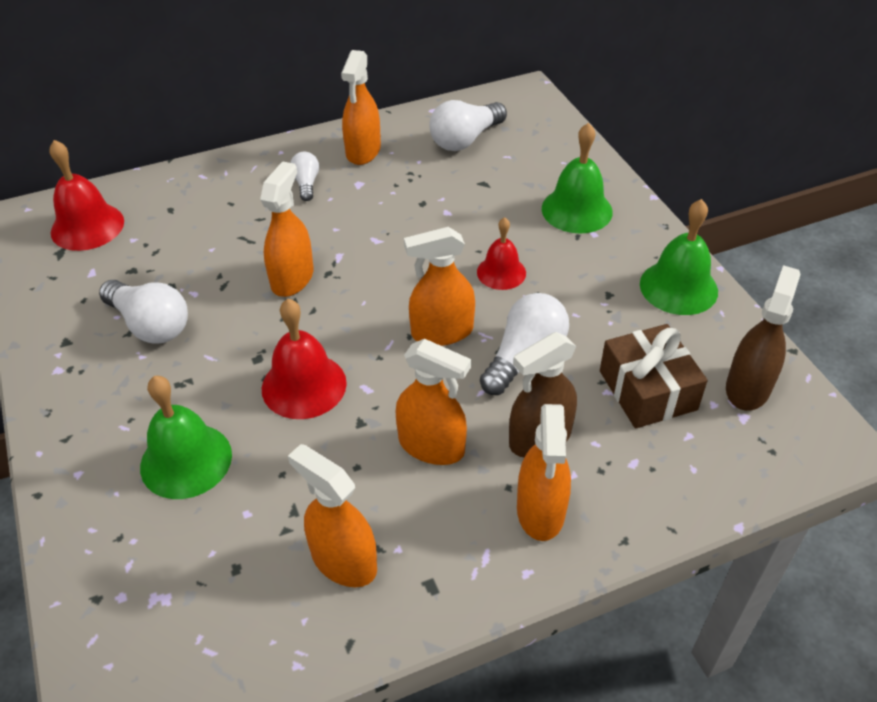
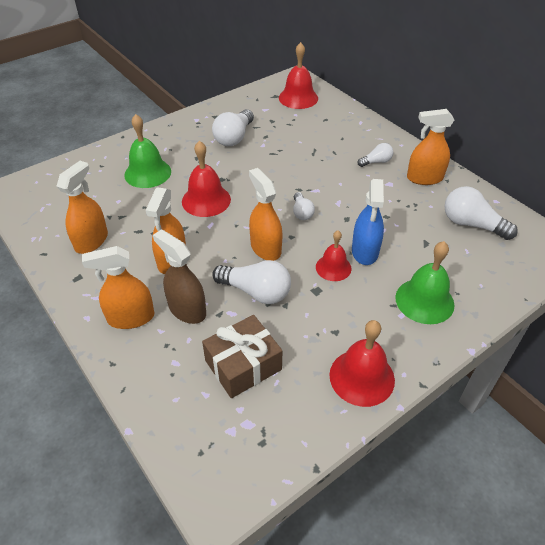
camera: 75 degrees right, 0 degrees up
orange spray bottle [260,161,313,297] -> none
green bell [640,199,718,315] -> red bell [329,320,395,407]
brown spray bottle [726,265,801,411] -> none
none -> white light bulb [293,192,315,220]
none -> blue spray bottle [352,179,384,265]

